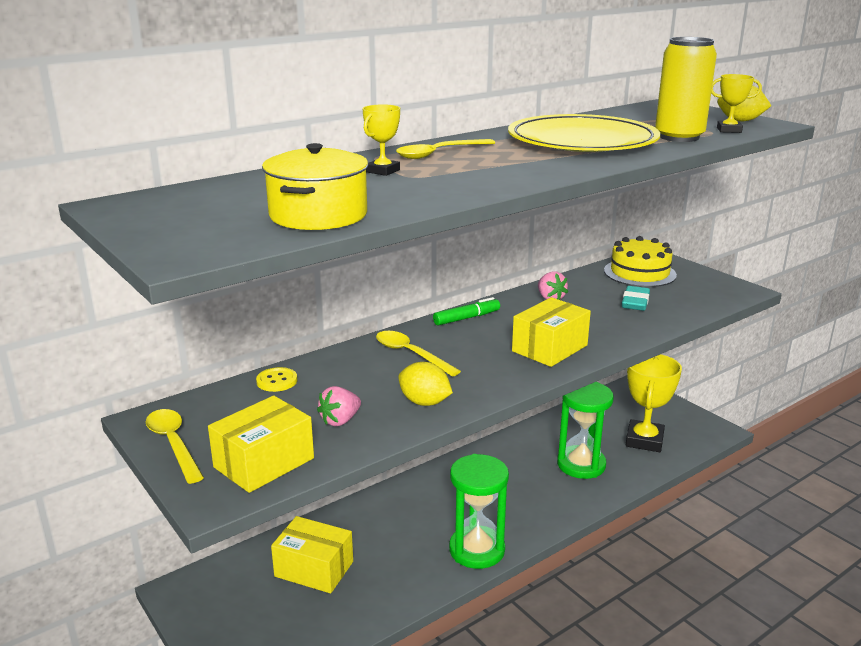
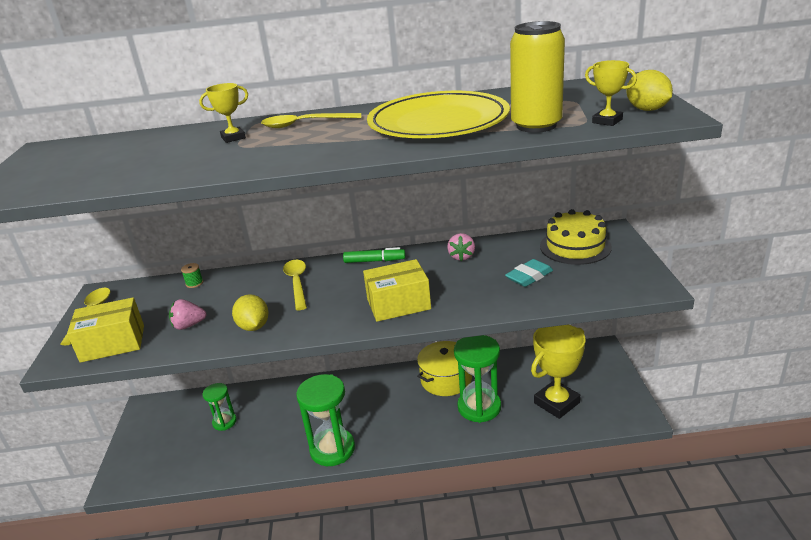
camera: 35 degrees right, 5 degrees up
yellow button [256,367,297,392] -> green spool [181,263,203,288]
yellow pot [262,143,368,230] -> yellow pot moved to [417,341,472,396]
yellow box [271,516,353,593] -> green hourglass [203,383,237,431]

